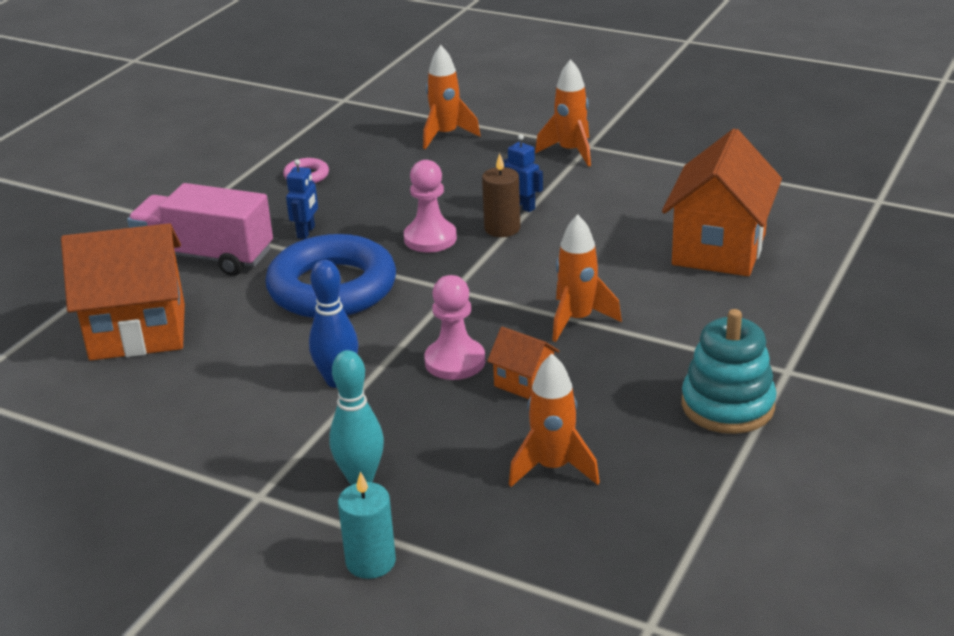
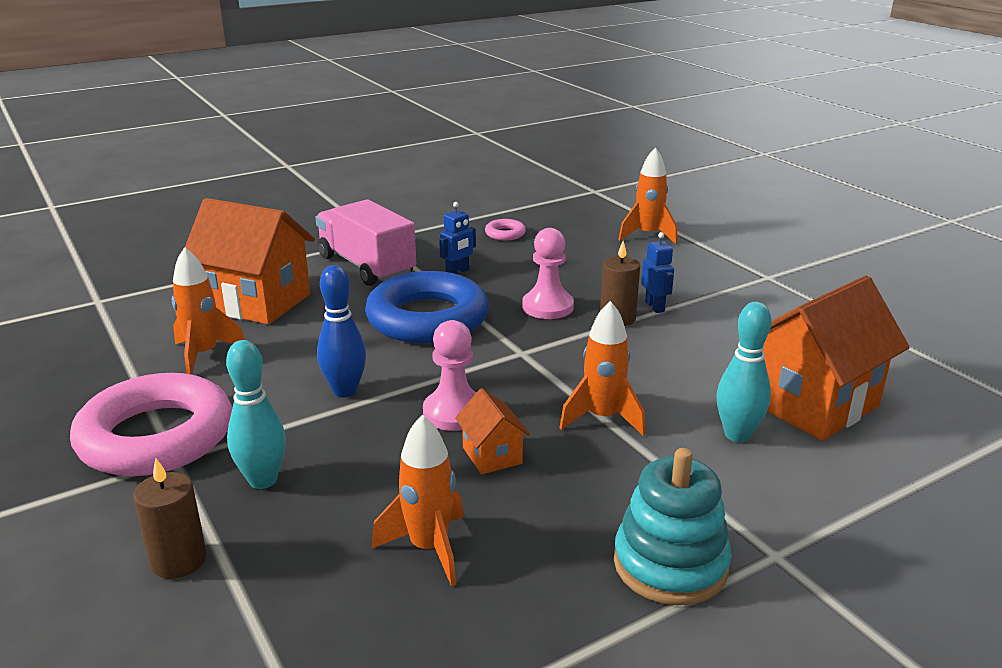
camera: 30 degrees right, 5 degrees down
turquoise candle [338,471,396,579] -> brown candle [133,458,206,579]
orange rocket [535,59,591,167] -> orange rocket moved to [172,247,245,375]
none -> pink ring [70,373,232,476]
none -> turquoise bowling pin [716,302,772,442]

